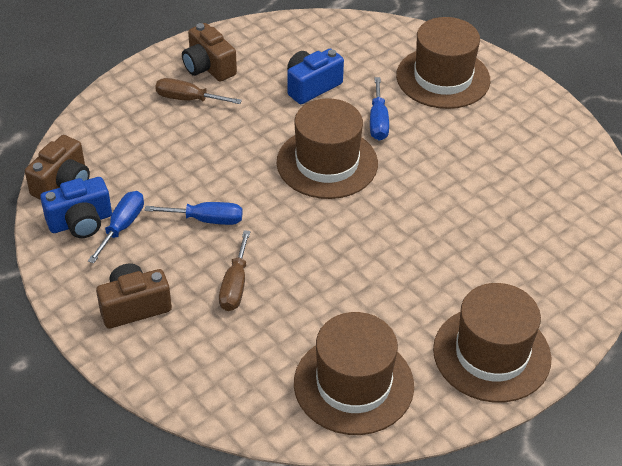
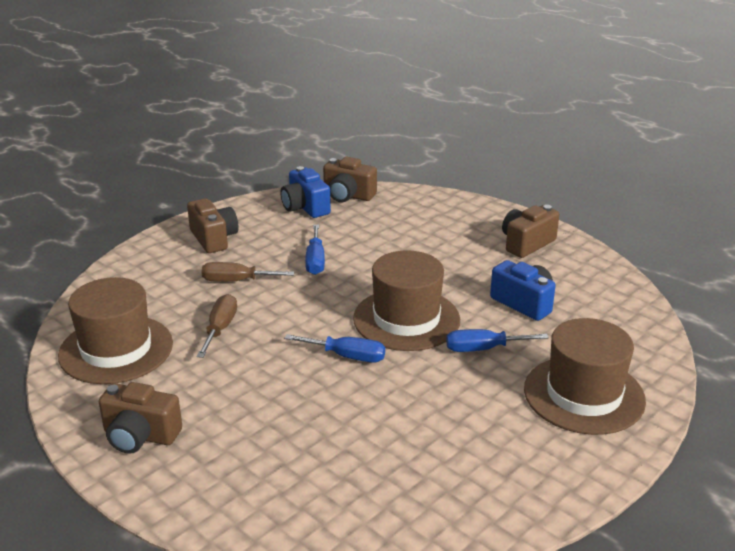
camera: 85 degrees right, 15 degrees down
blue screwdriver [88,191,144,263] -> blue screwdriver moved to [284,334,385,363]
brown screwdriver [155,78,242,104] -> brown screwdriver moved to [197,294,237,358]
brown hat [433,283,551,403] -> brown camera [99,382,182,454]

